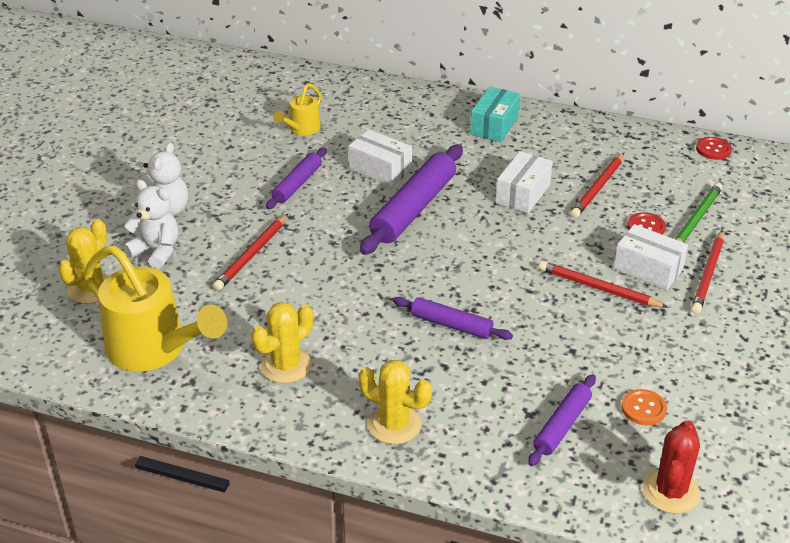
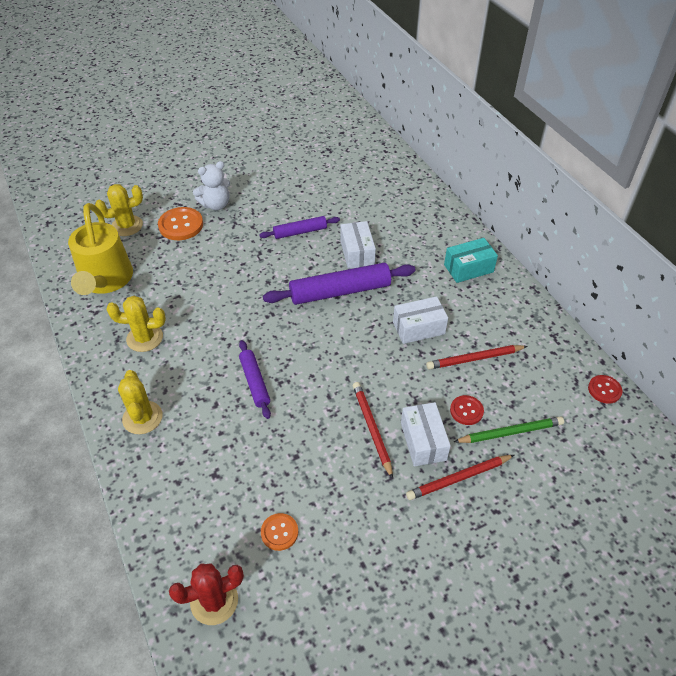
camera: 45 degrees right, 10 degrees up
white teddy bear [123,180,178,269] -> orange button [158,207,203,240]
red pencil [213,214,288,291] -> none
yellow watering can [273,83,321,136] -> none
purple rolling pin [528,374,596,466] -> none

